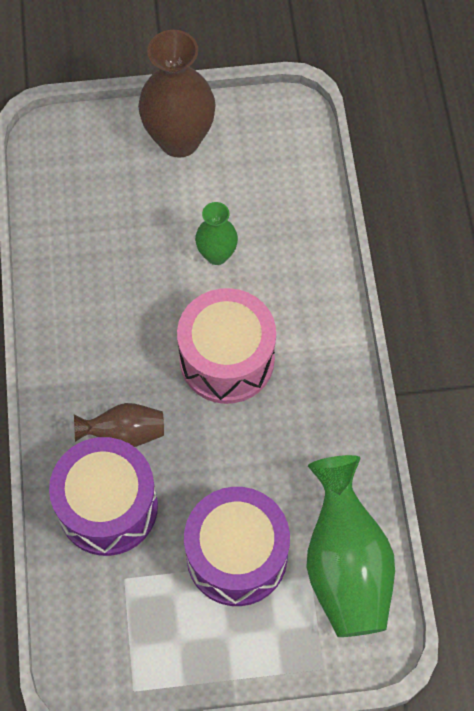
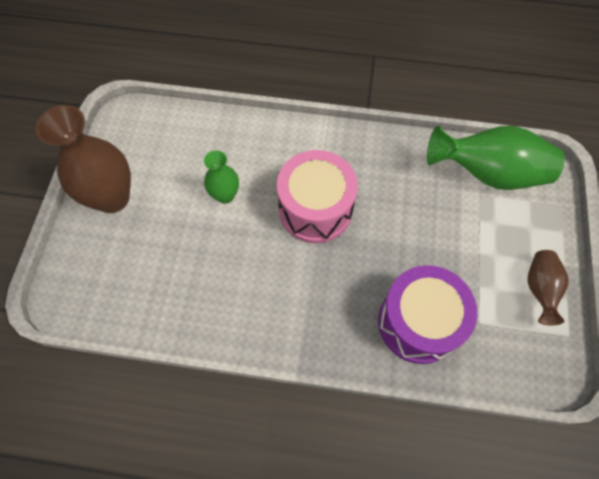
camera: 75 degrees left, 0 degrees up
brown vase [74,403,164,447] -> brown vase moved to [528,250,569,326]
purple drum [184,487,290,606] -> none

